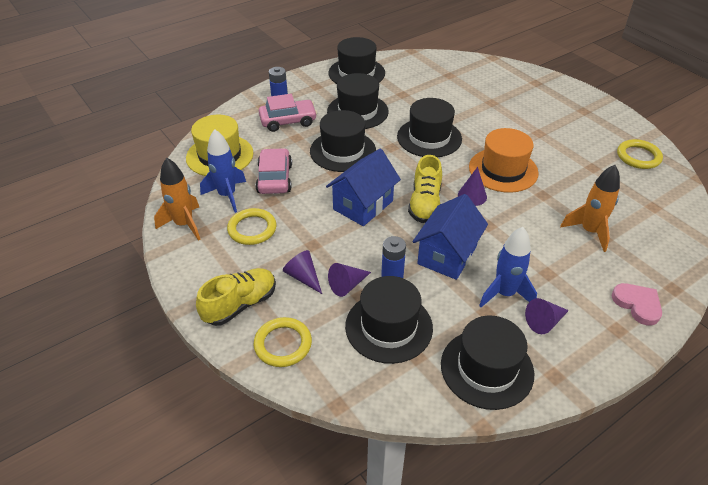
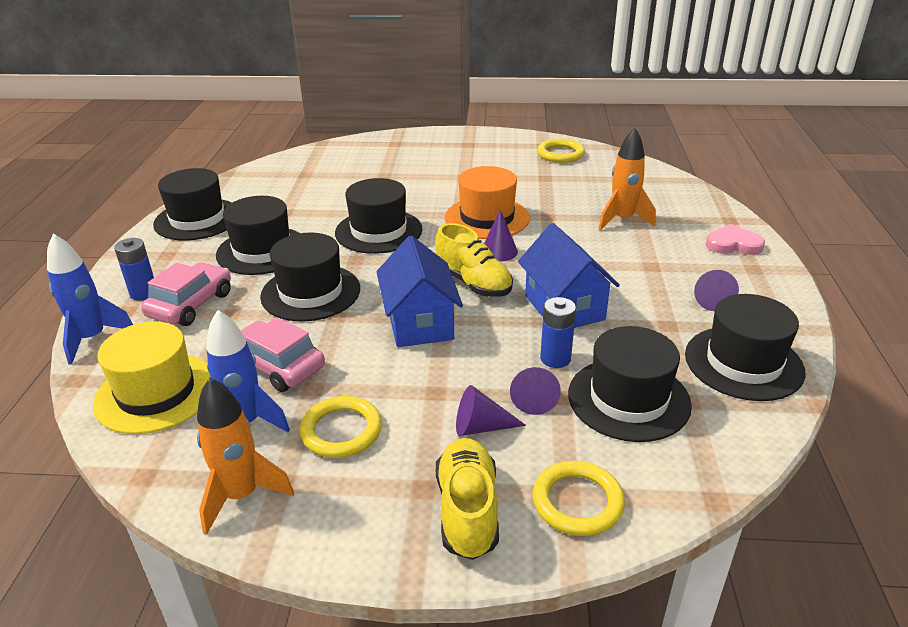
camera: 50 degrees left, 10 degrees down
blue rocket [479,227,537,307] -> blue rocket moved to [47,234,133,365]

